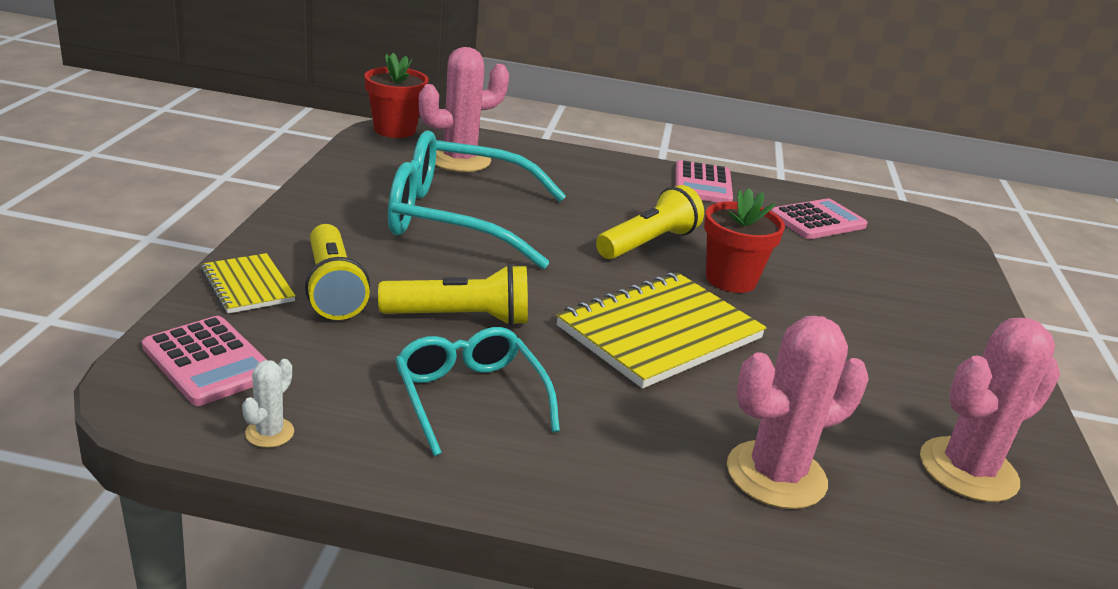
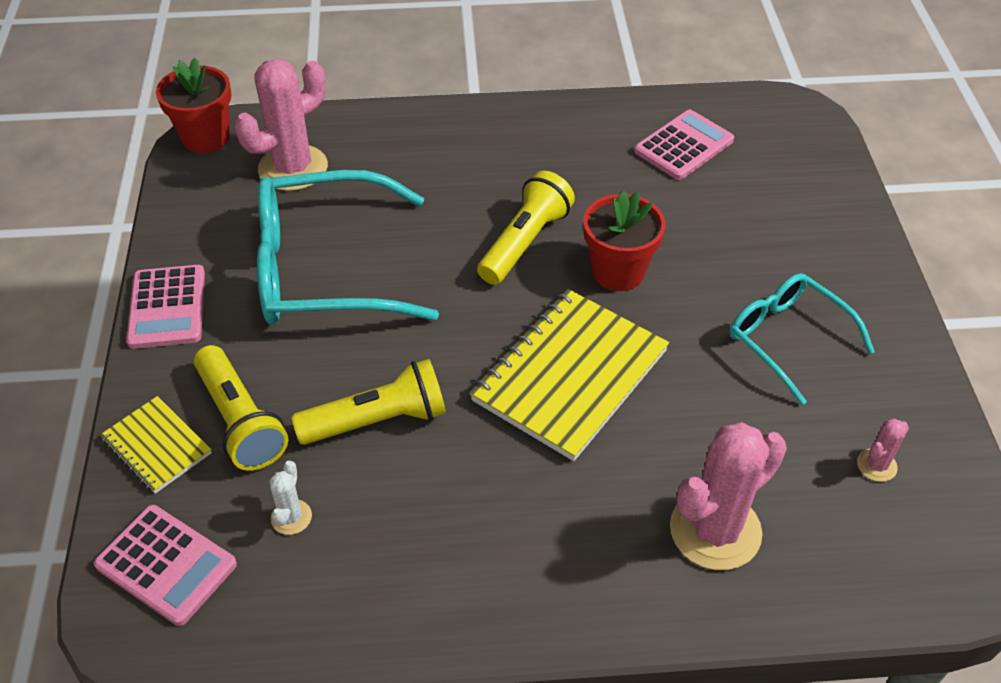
camera: 10 degrees left, 20 degrees up
white cactus [242,359,294,448] -> white cactus moved to [270,461,312,535]
turquoise glasses [395,327,560,456] -> turquoise glasses moved to [730,273,875,405]
pink calculator [675,160,733,203] -> pink calculator moved to [126,265,205,349]
pink cactus [920,318,1060,502] -> pink cactus [857,419,909,482], size x0.45

